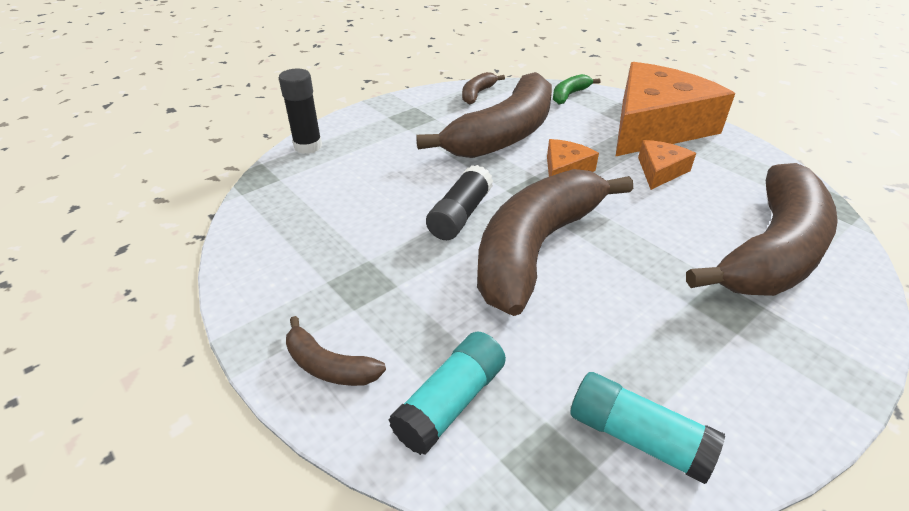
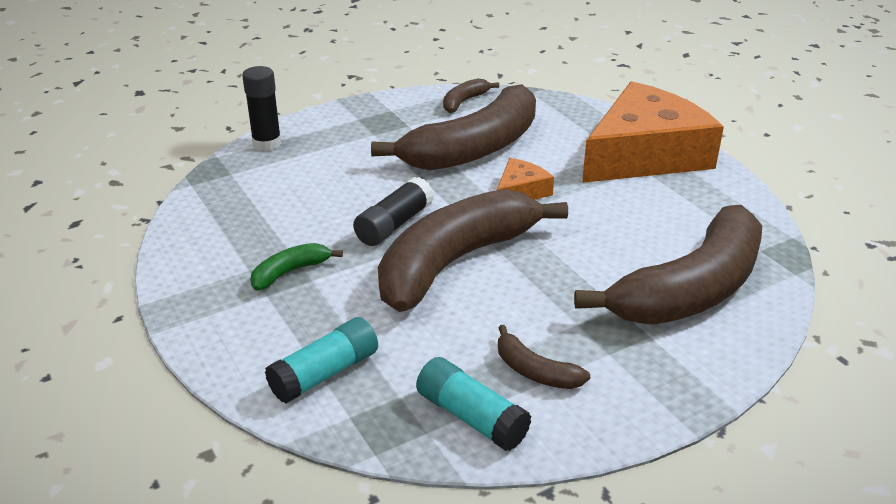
camera: 10 degrees right, 5 degrees down
brown banana [286,316,386,386] -> brown banana moved to [498,325,590,389]
green banana [553,74,601,104] -> green banana moved to [250,243,343,291]
orange cheese [638,140,696,190] -> none

